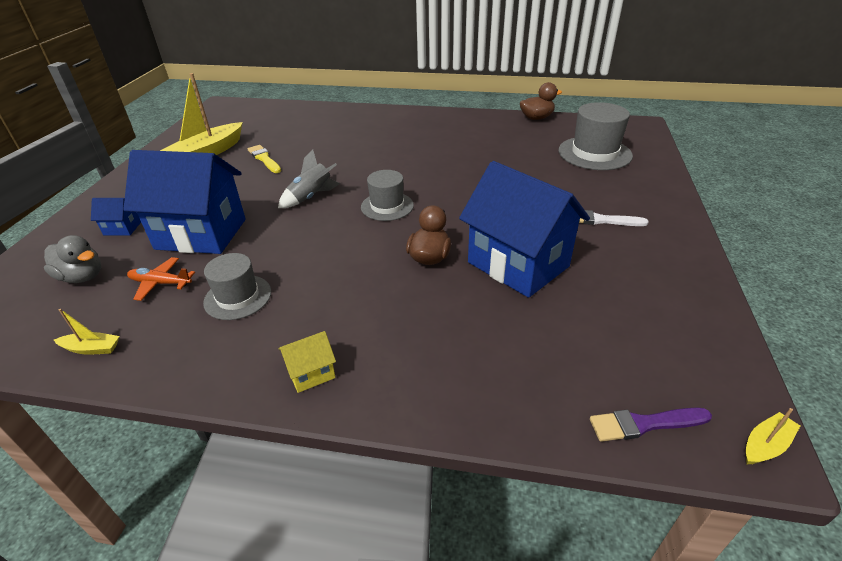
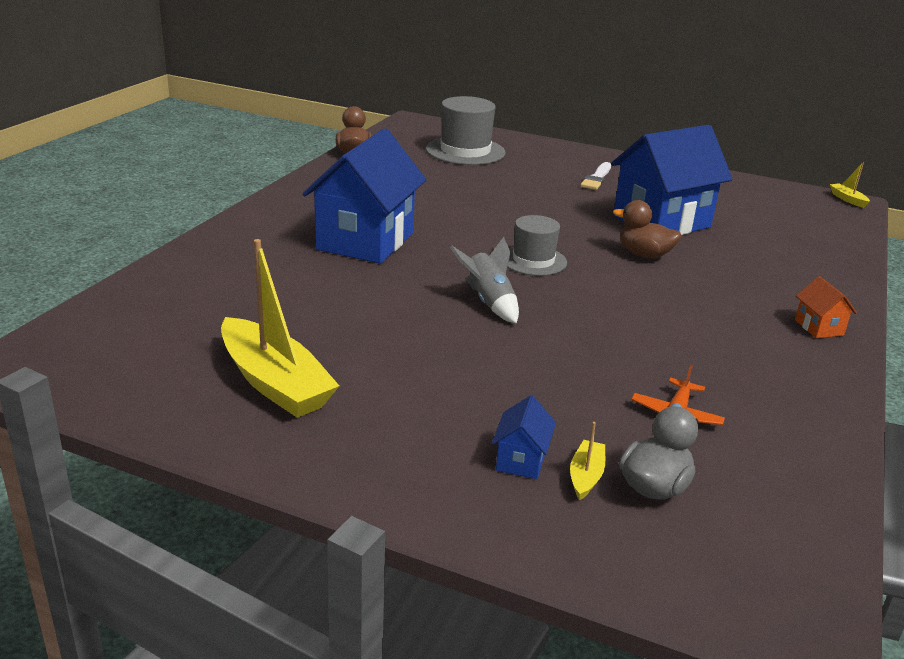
camera: 80 degrees left, 10 degrees down
yellow boat [54,309,119,354] -> yellow boat moved to [570,422,605,500]
blue house [123,150,246,254] -> blue house moved to [302,128,426,264]
grey hat [203,253,271,320] -> none
yellow brush [247,145,281,173] -> none
yellow house [279,331,336,393] -> orange house [795,276,857,338]
purple brush [590,407,712,442] -> none

